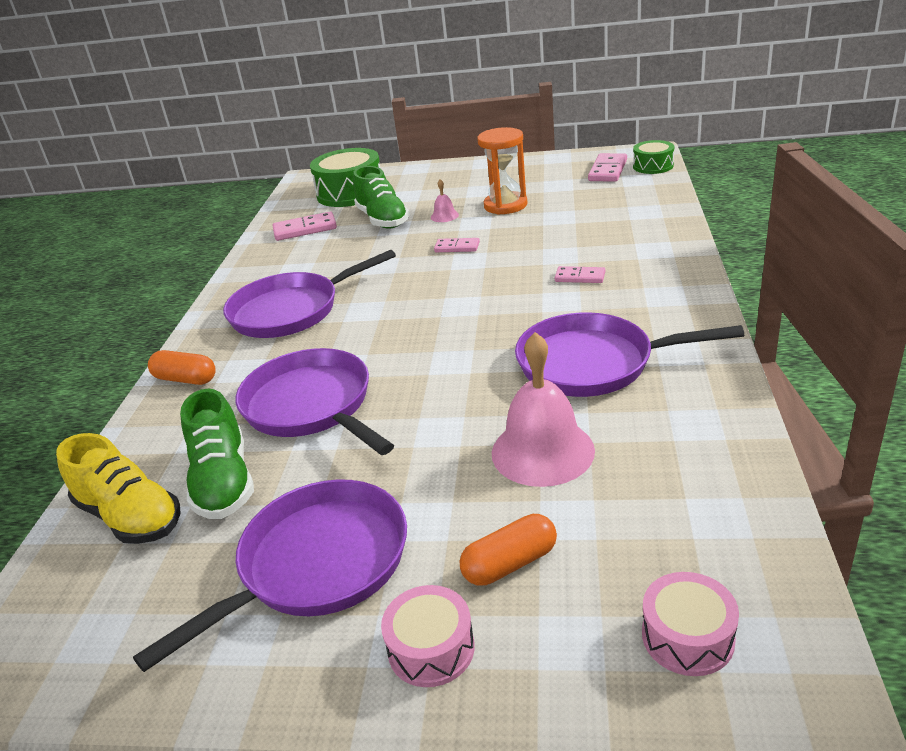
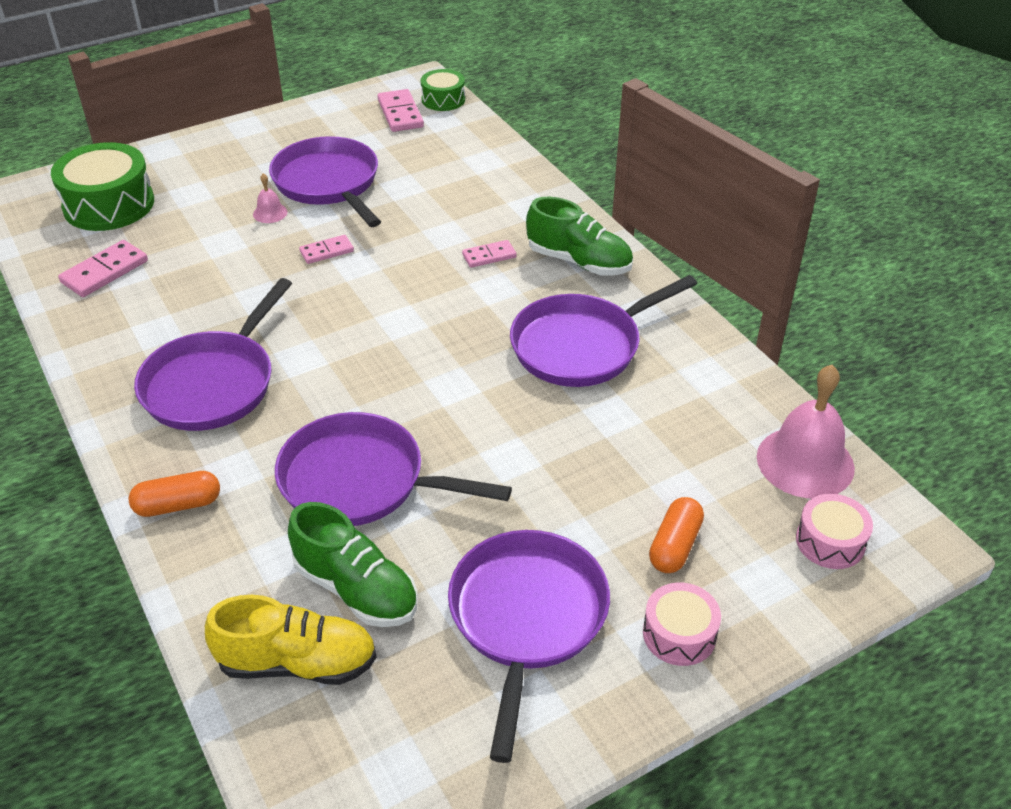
camera: 40 degrees left, 10 degrees up
green shoe [353,166,409,229] -> green shoe moved to [526,197,633,276]
orange hourglass [477,127,527,215] -> purple pan [269,136,381,227]
pink bell [492,332,595,487] -> pink bell moved to [757,365,855,498]

